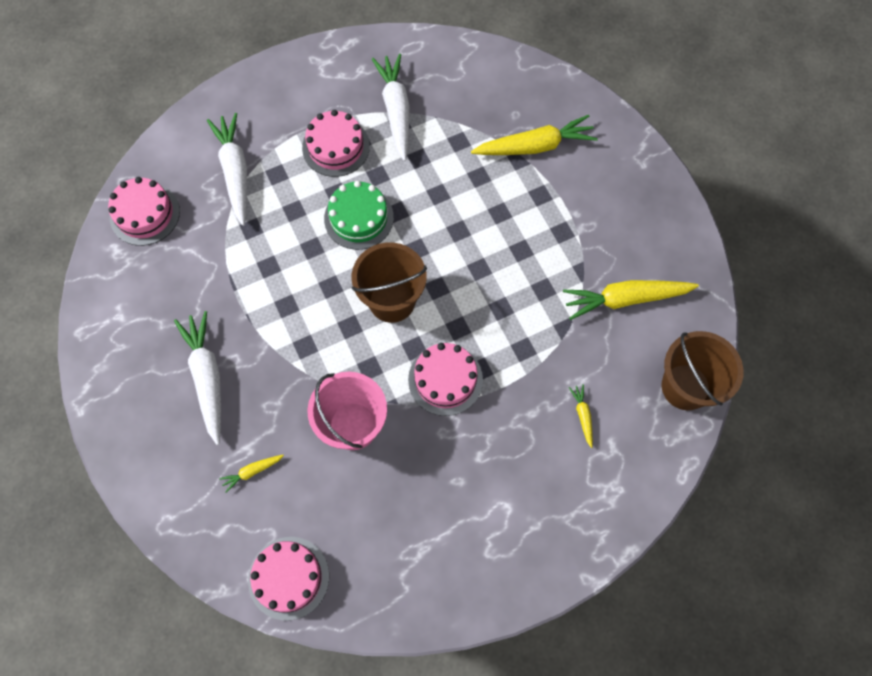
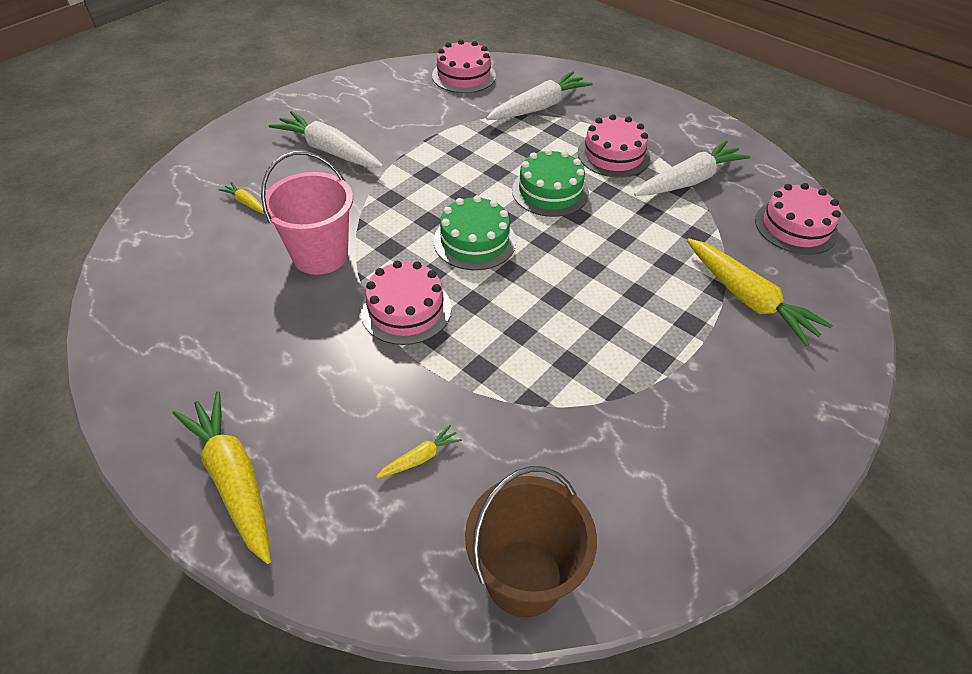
camera: 65 degrees right, 20 degrees down
white carrot [174,311,221,445] -> white carrot turned 105 degrees counterclockwise [269,111,383,168]
pink cake [248,537,329,620] -> pink cake moved to [755,183,841,255]
brown bucket [352,242,427,323] -> green cake [434,195,516,270]
yellow carrot [563,280,699,320] -> yellow carrot moved to [172,391,271,564]

